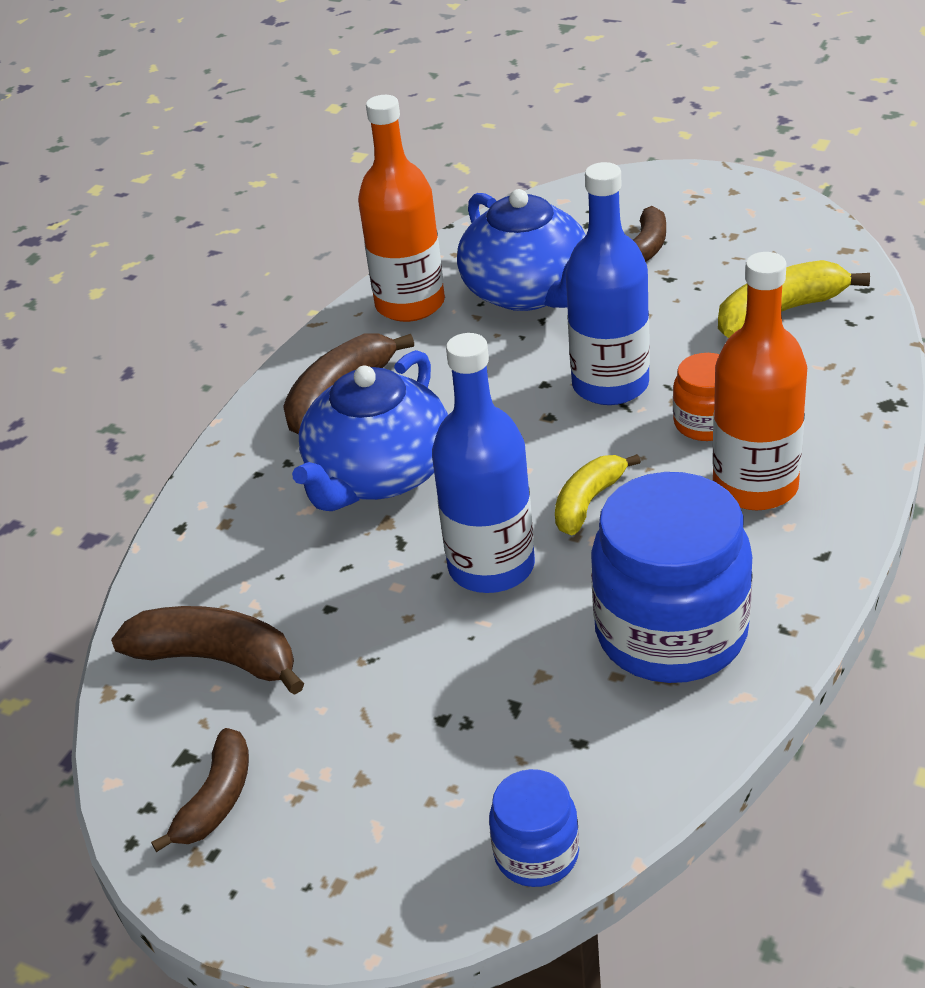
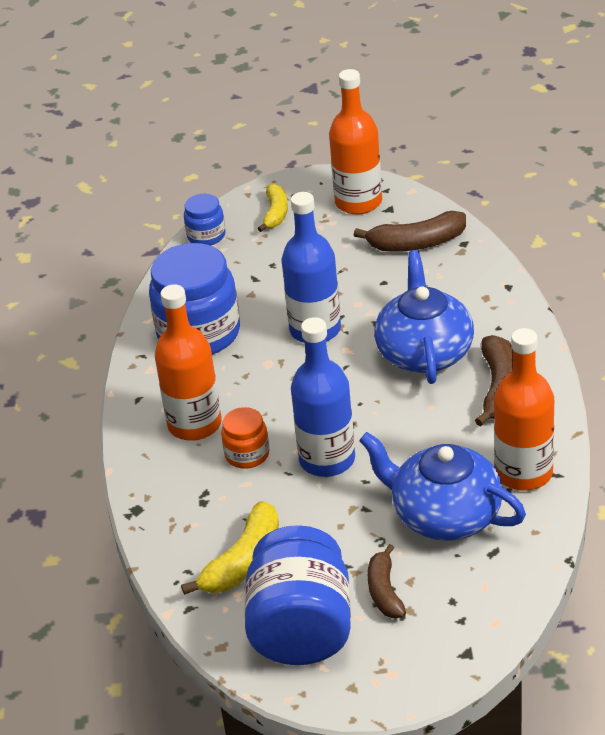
camera: 150 degrees right, 0 degrees up
brown banana [151,728,249,852] -> orange bottle [329,69,382,214]
yellow banana [555,454,641,535] -> yellow banana moved to [258,184,288,232]
none -> blue jar [244,525,351,665]

